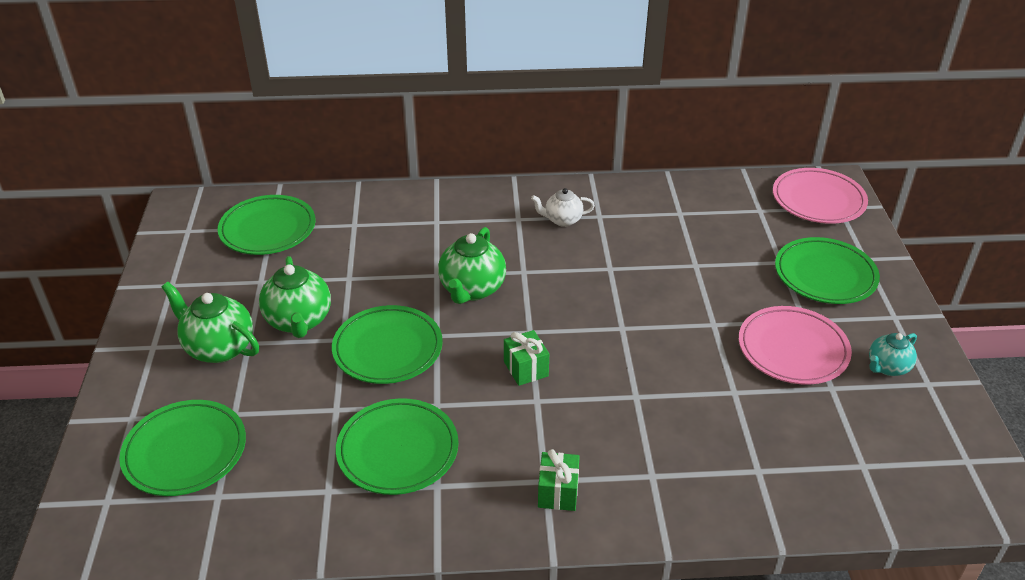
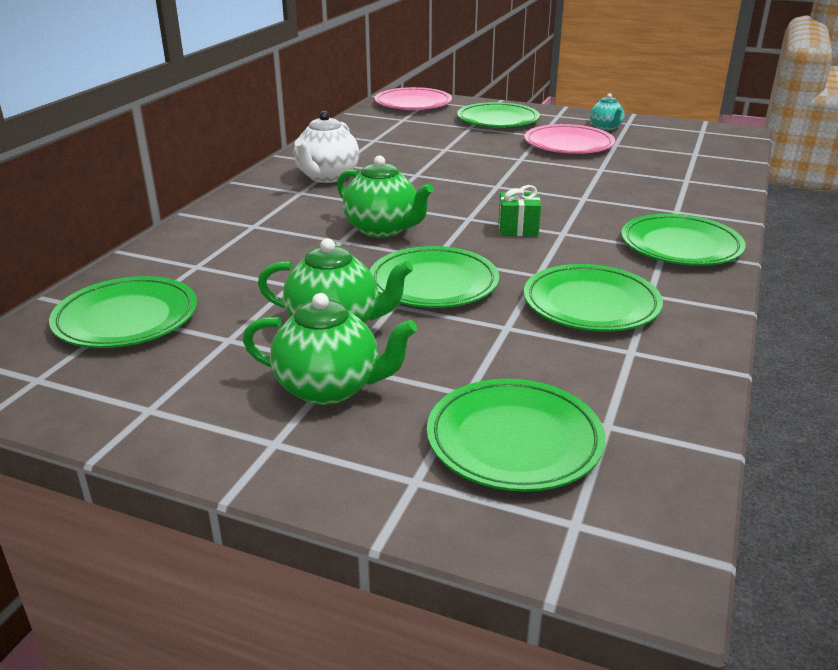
camera: 65 degrees left, 10 degrees down
green teapot [162,282,259,363] -> green teapot turned 135 degrees counterclockwise [243,293,417,405]
white teapot [531,188,595,227] -> white teapot [294,111,359,183], size x1.64
green gift [538,449,580,511] -> green plate [621,214,746,266]

